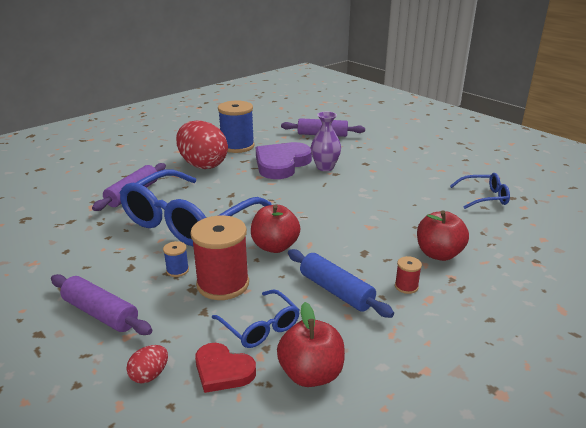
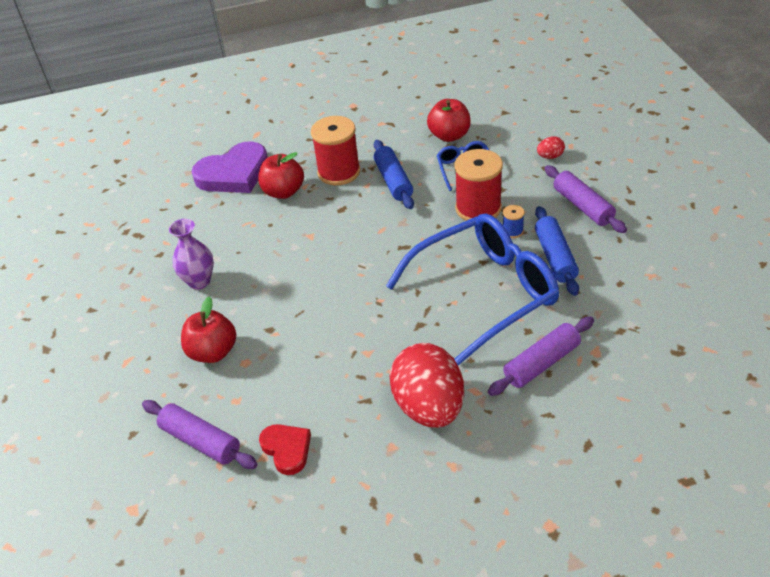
camera: 150 degrees left, 15 degrees up
red heart [195,343,256,393] -> red heart moved to [259,424,311,475]
blue spool [218,101,255,153] -> none
red apple [251,205,300,253] -> red apple moved to [181,297,236,363]
purple heart [256,142,312,179] -> purple heart moved to [191,142,268,193]
purple vase [311,112,341,171] -> purple vase moved to [169,219,214,290]
red spool [395,256,422,294] -> red spool [311,116,360,185], size x2.25
blue glasses [450,173,510,209] -> none
none -> blue rolling pin [535,206,579,296]

